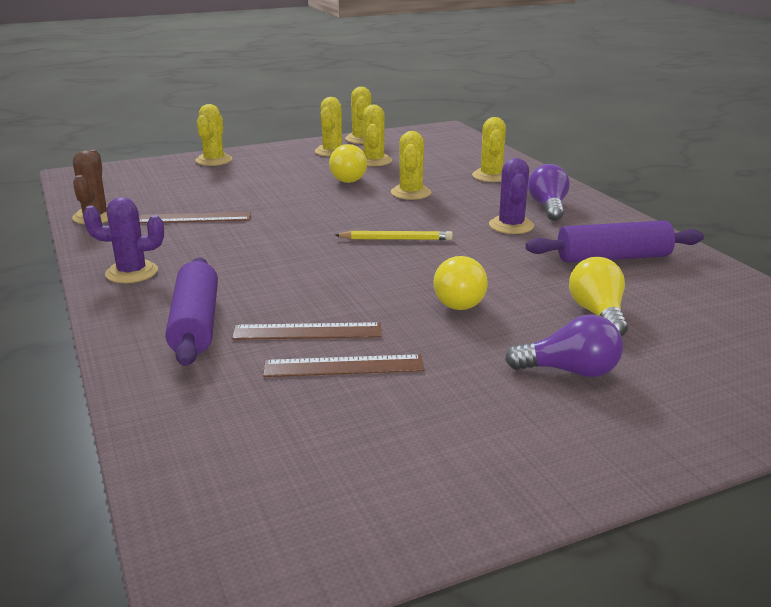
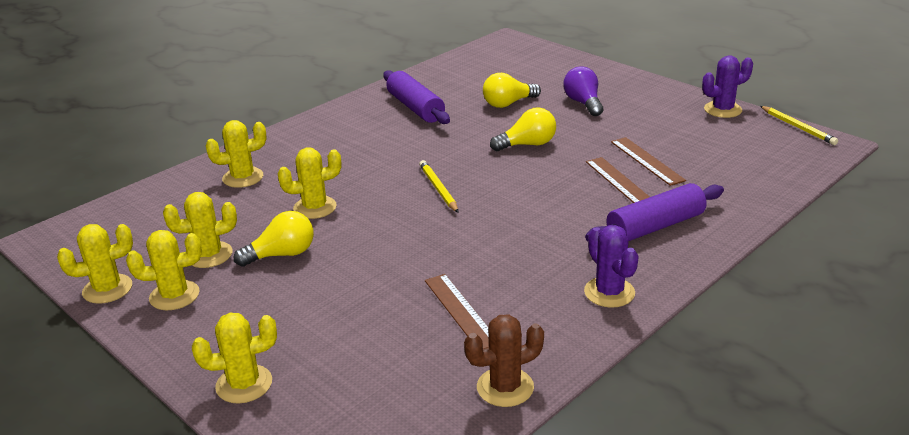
camera: 110 degrees left, 5 degrees up
purple cactus [489,158,534,234] -> purple cactus moved to [702,56,753,118]
purple light bulb [528,164,570,221] -> none
none -> yellow pencil [760,106,838,145]

